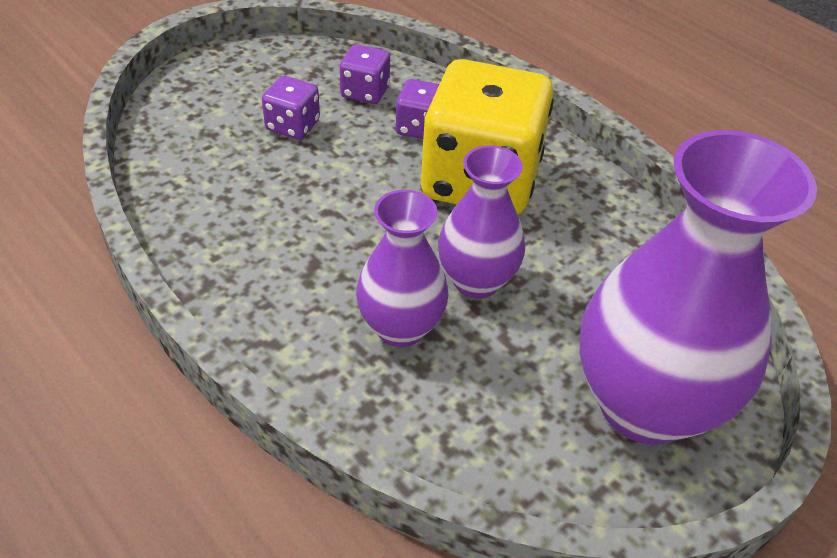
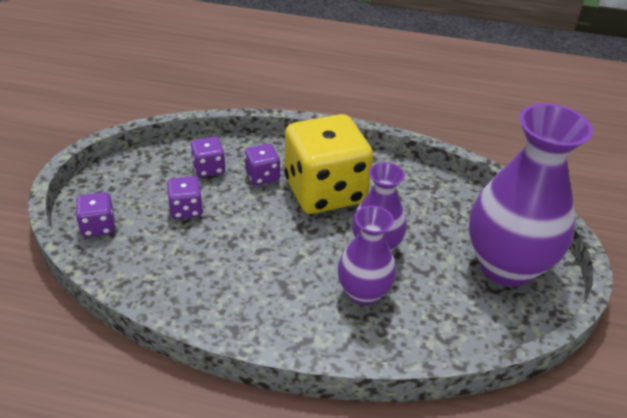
camera: 35 degrees left, 5 degrees down
none -> purple dice [76,192,115,237]

